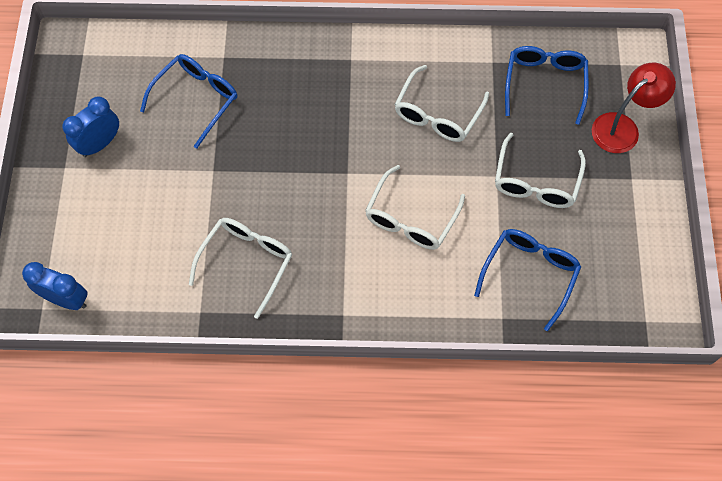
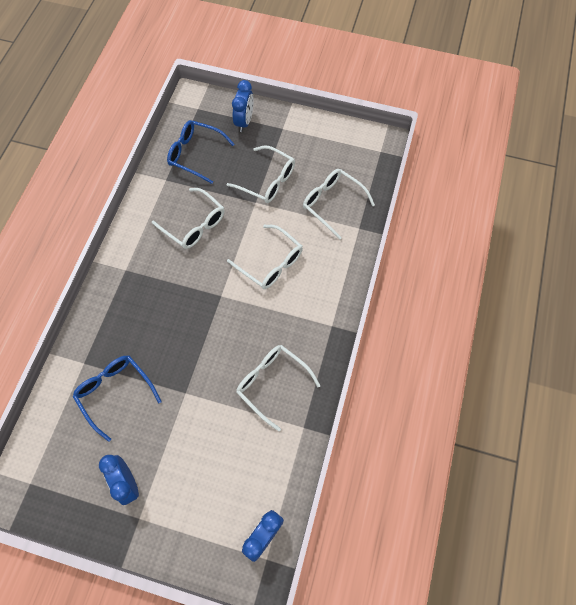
camera: 75 degrees left, 0 degrees up
blue glasses [474,229,581,331] -> white glasses [303,169,375,240]
red lamp [592,63,676,153] -> blue clock [232,80,254,132]

